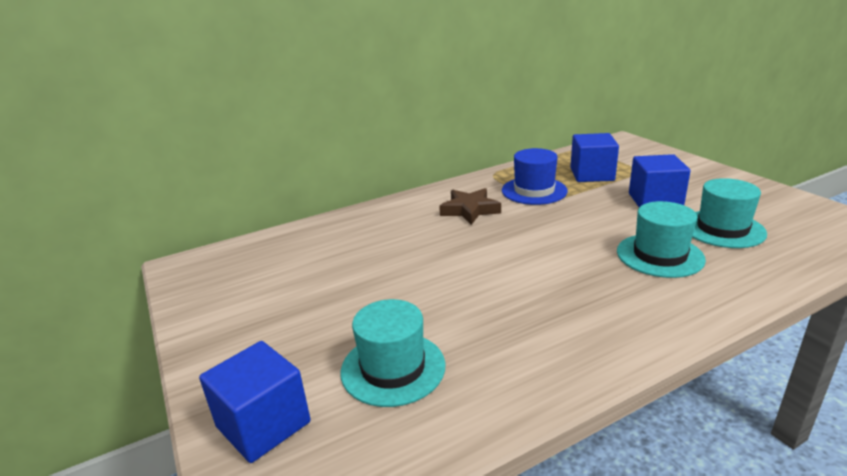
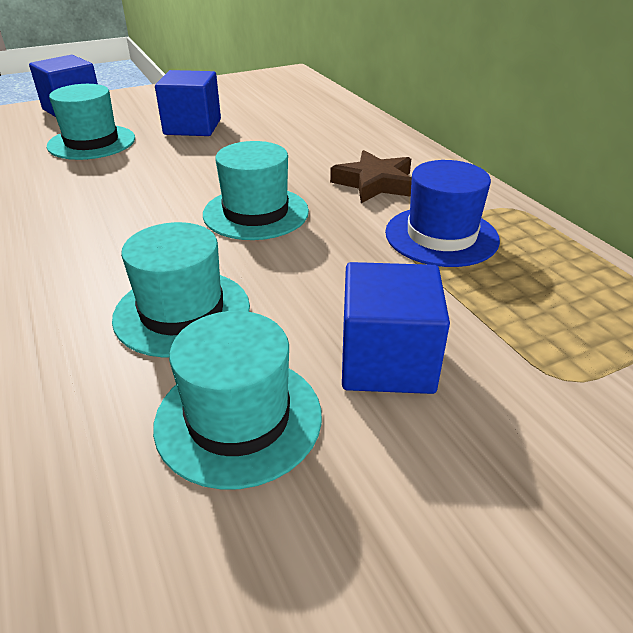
camera: 90 degrees right, 10 degrees up
blue cube [570,133,619,182] -> blue cube moved to [155,70,221,136]
none -> turquoise hat [203,141,309,240]

